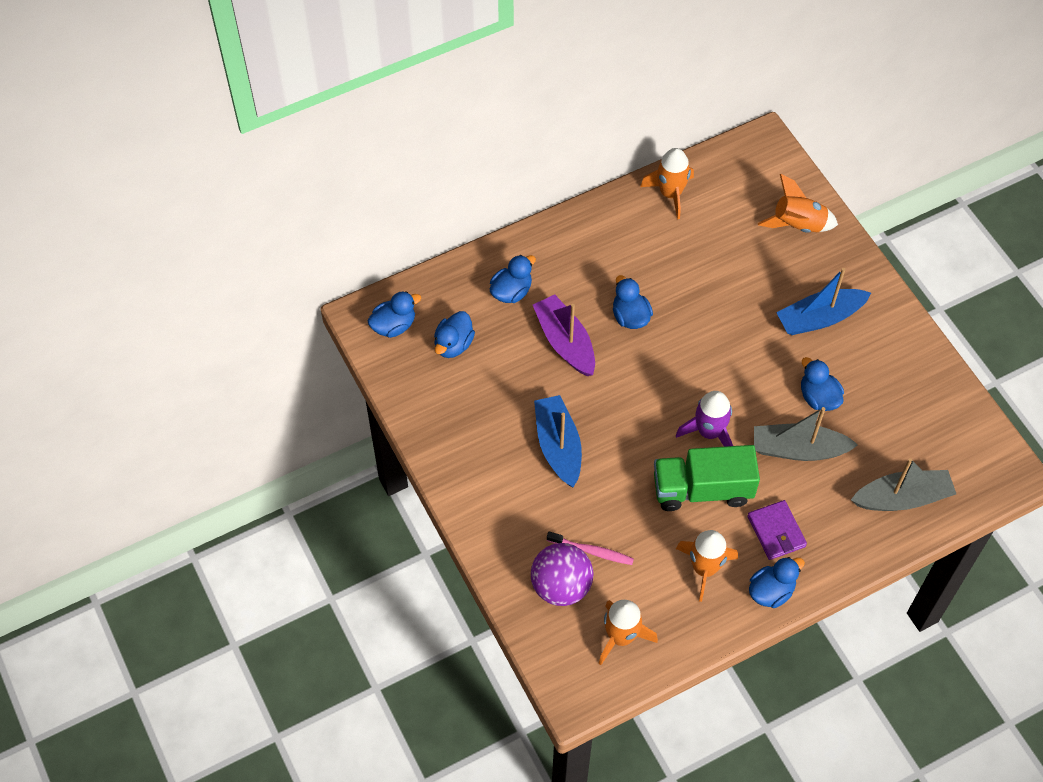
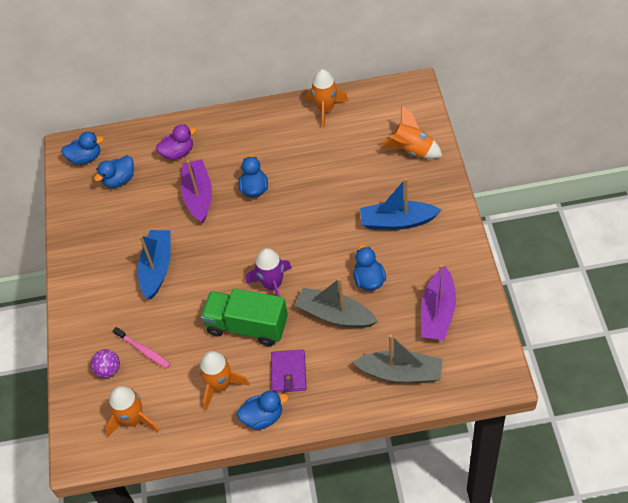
camera: 25 degrees right, 5 degrees down
blue duck [489,255,536,303] -> purple duck [156,125,197,160]
purple ball [531,543,593,606] -> purple ball [91,349,120,378], size x0.58
none -> purple boat [421,264,456,340]

